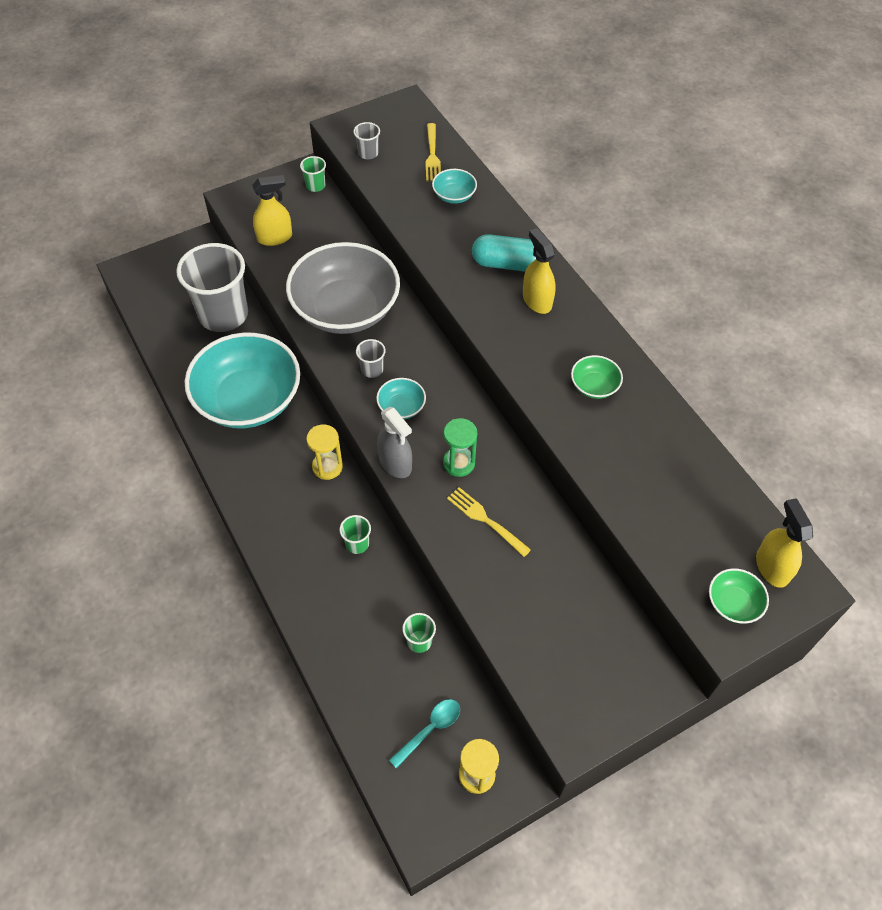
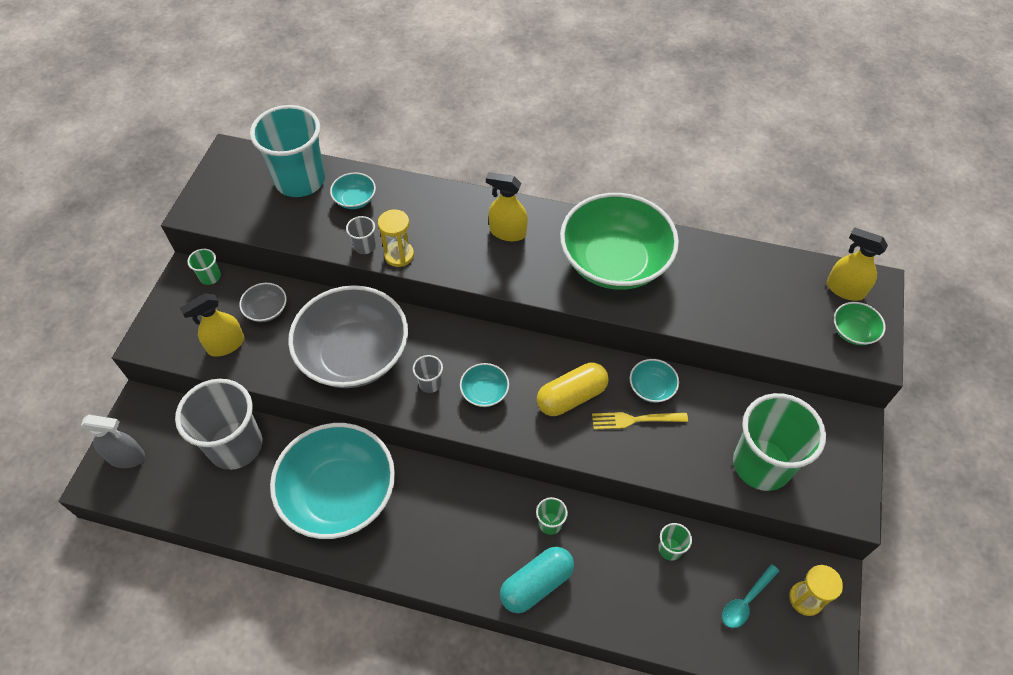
camera: 45 degrees left, 0 degrees up
yellow spray bottle [252,175,292,246] -> yellow spray bottle turned 150 degrees counterclockwise [180,294,244,357]
yellow hourglass [306,425,343,480] -> yellow hourglass moved to [378,209,414,267]
grey cup [353,122,380,159] -> grey cup moved to [346,216,376,254]
grey spray bottle [377,407,412,478] -> grey spray bottle moved to [81,415,145,468]
turquoise spoon [389,699,460,768] -> turquoise spoon turned 135 degrees counterclockwise [722,564,780,628]
yellow fork [425,123,441,181] -> turquoise cup [250,105,325,197]
green hourglass [443,418,477,477] -> yellow capsule [537,363,609,416]
turquoise capsule [472,234,536,272] -> turquoise capsule moved to [500,547,574,613]
green bowl [571,355,623,399] -> green bowl [560,193,679,290], size x2.41
none -> grey bowl [239,283,287,322]
none -> turquoise bowl [630,359,679,403]
none -> green cup [733,393,826,491]

